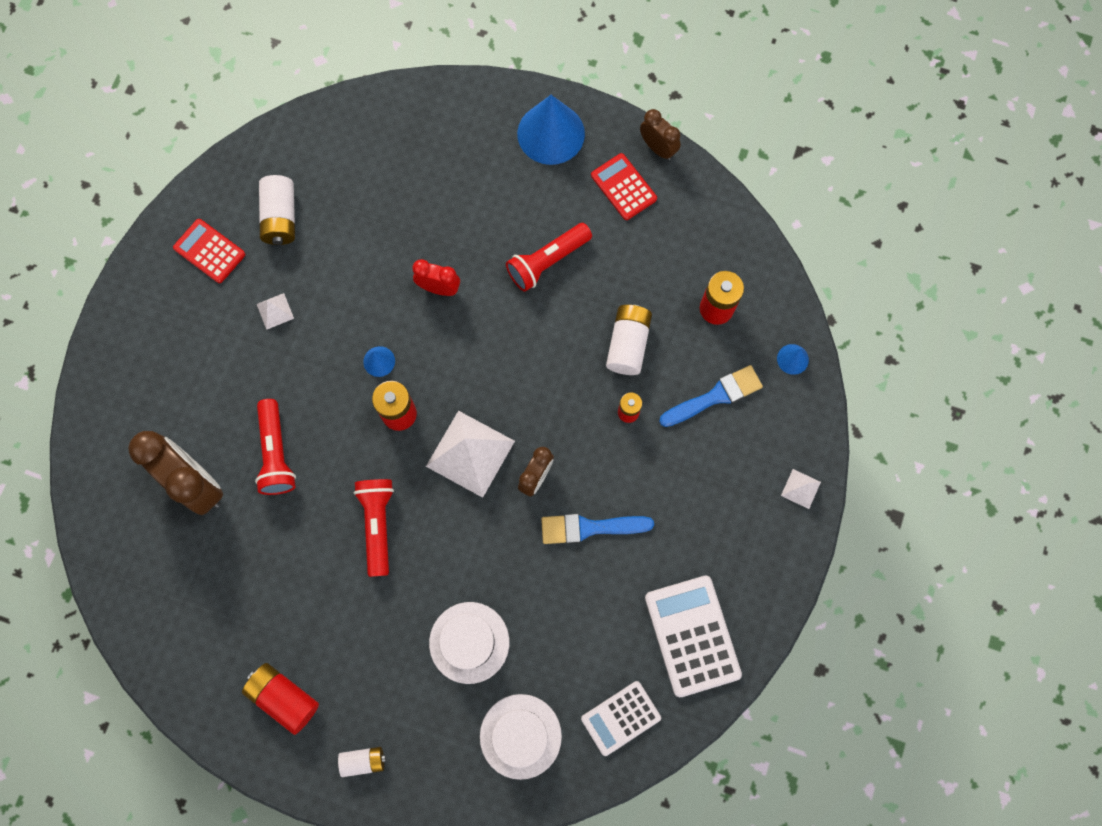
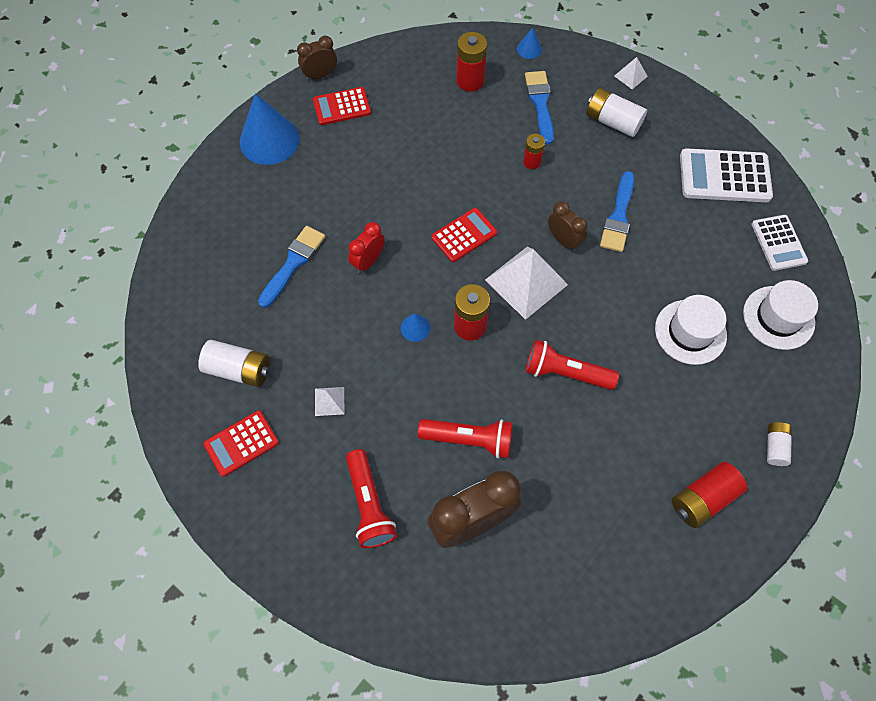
camera: 70 degrees left, 10 degrees down
red flashlight [506,223,592,292] -> red flashlight moved to [346,449,397,548]
white battery [606,305,652,375] -> white battery moved to [586,88,647,137]
none -> blue brush [258,226,325,308]
none -> red calculator [432,208,497,262]

